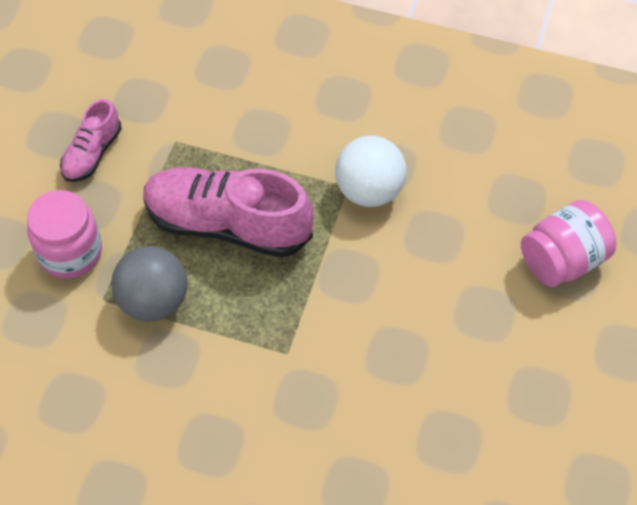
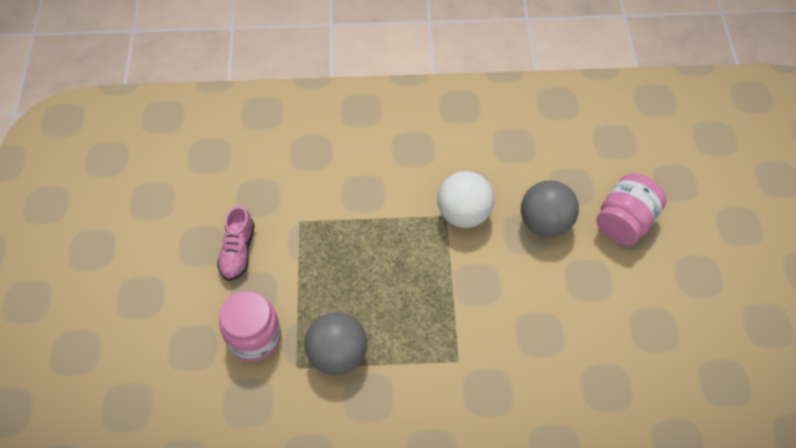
camera: 20 degrees left, 0 degrees up
pink shoe [143,167,314,258] -> none
none -> grey ball [521,180,579,237]

